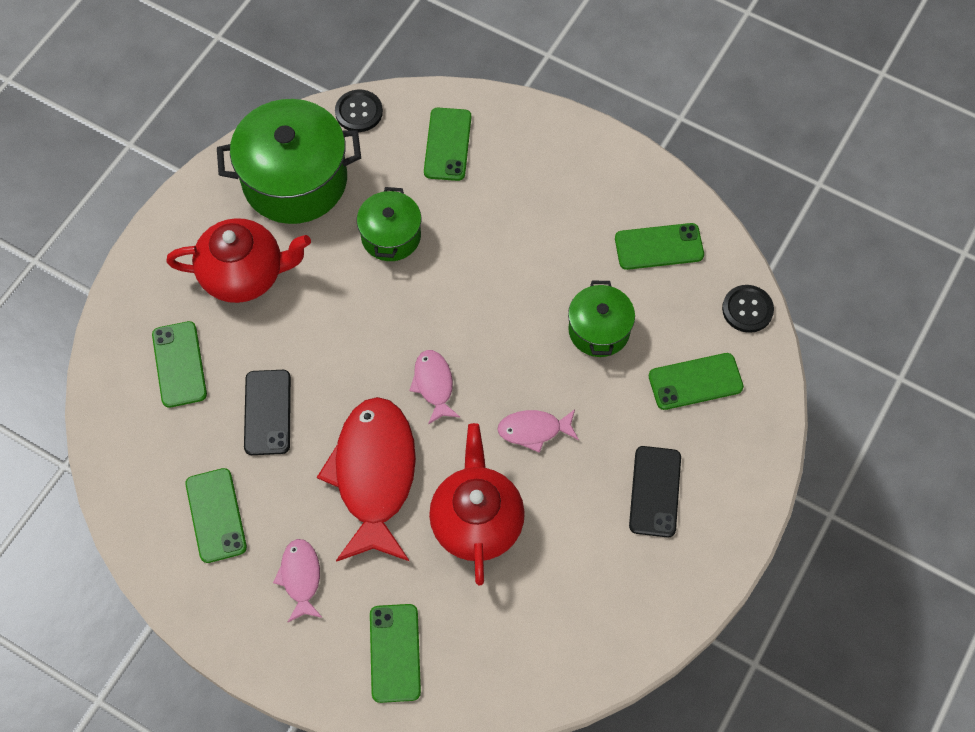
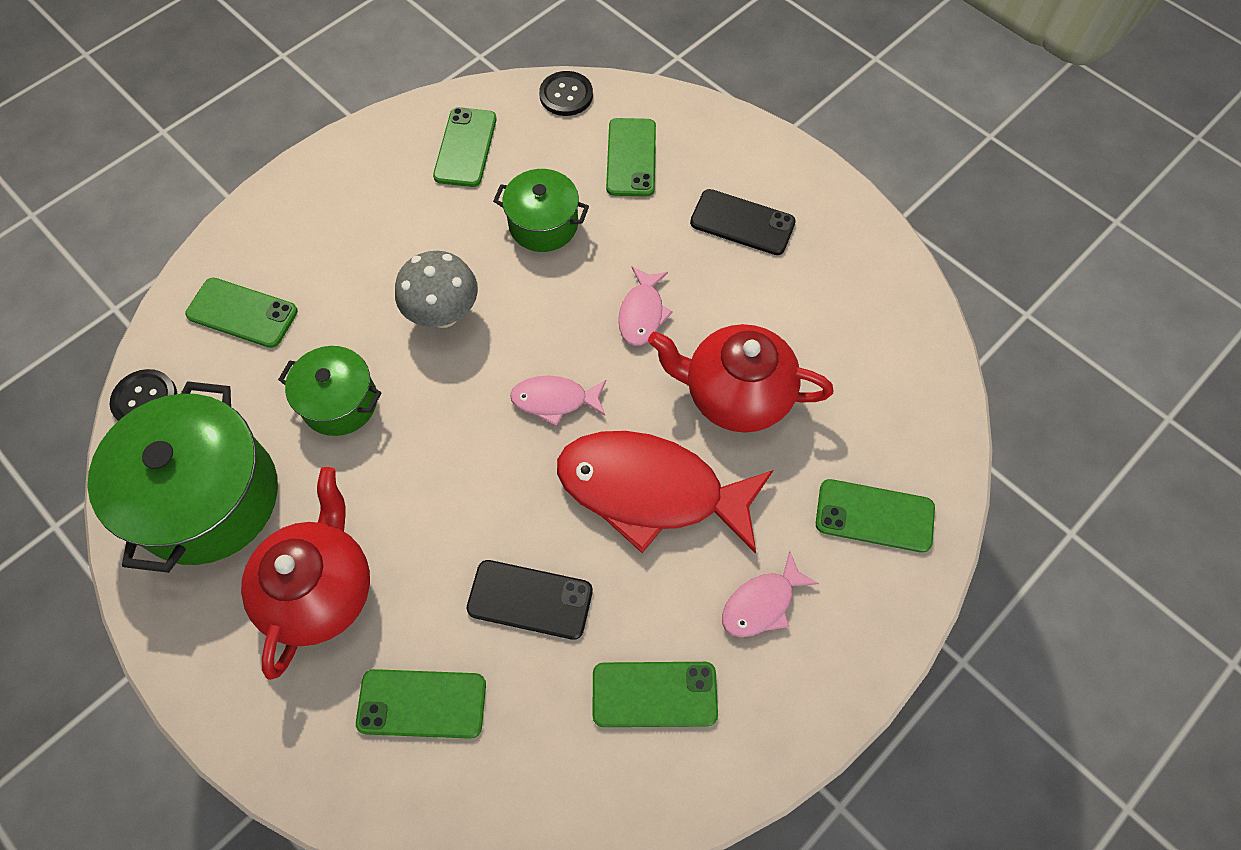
camera: 75 degrees left, 0 degrees up
pink fish [273,539,322,622] -> pink fish turned 45 degrees counterclockwise [722,551,819,637]
none -> grey mushroom [395,251,478,328]

